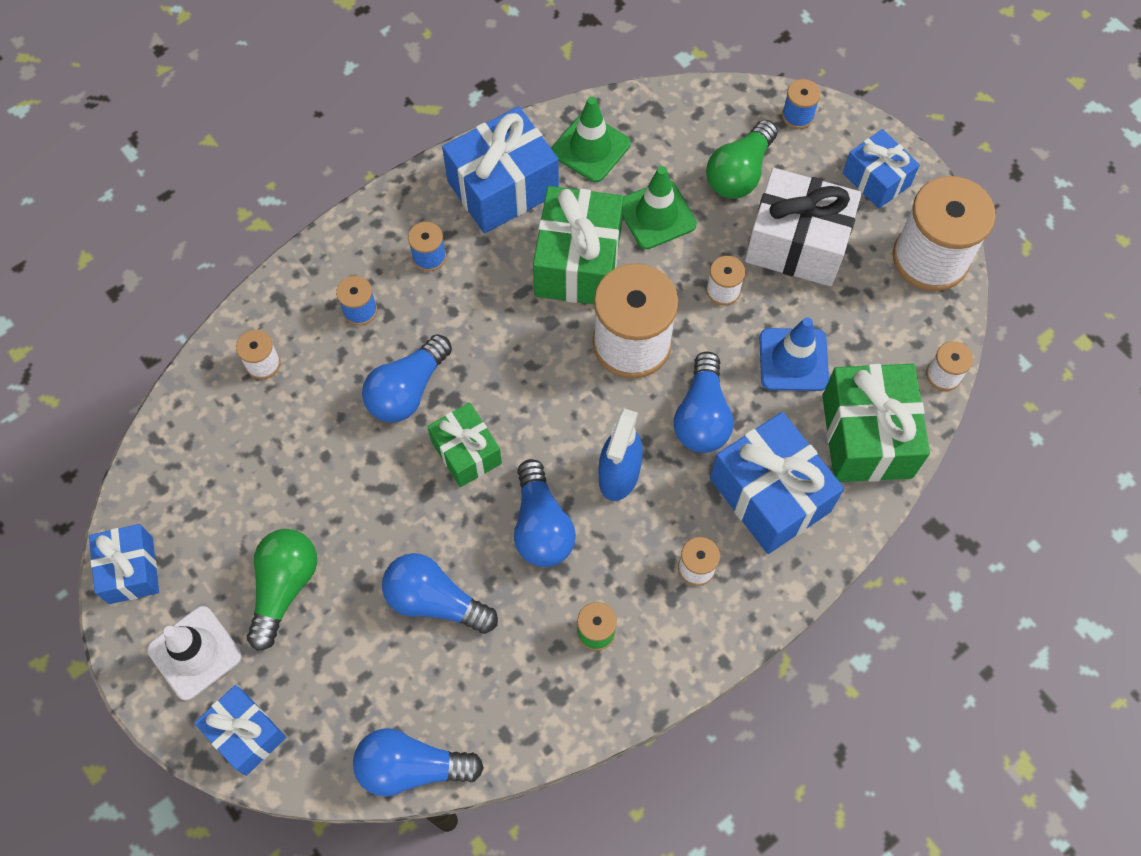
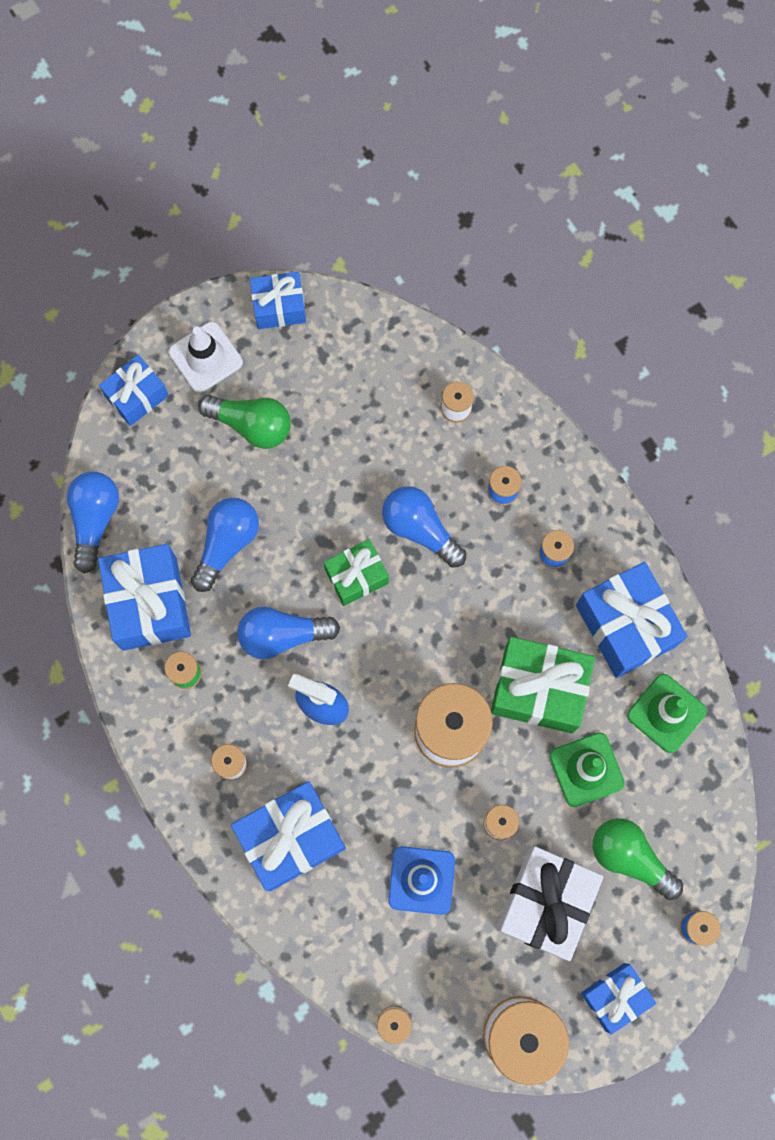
camera: 95 degrees right, 10 degrees up
blue light bulb [674,352,734,453] -> none
green gift [822,364,930,482] -> none
none -> blue gift [98,544,191,651]

